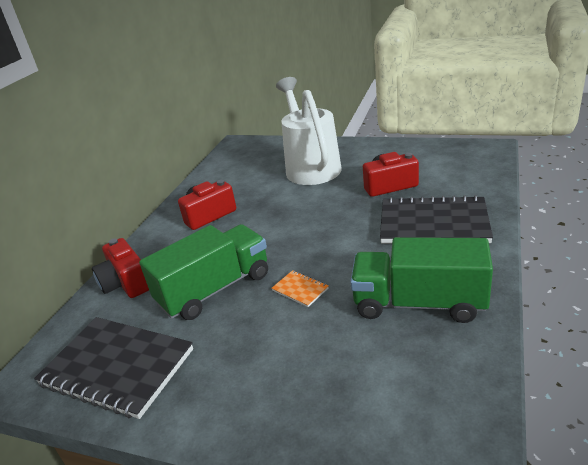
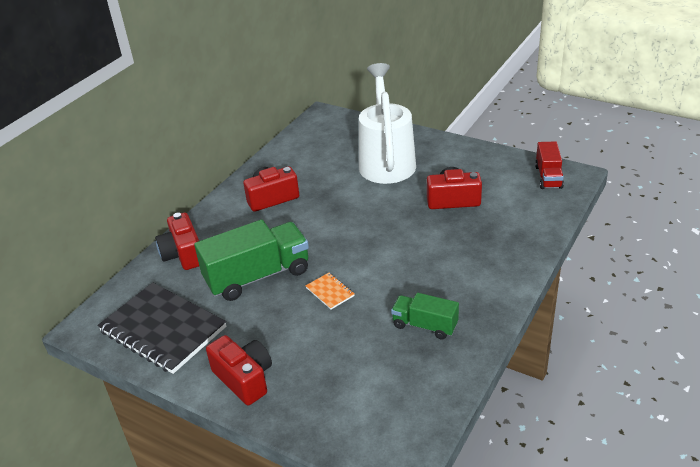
camera: 10 degrees right, 5 degrees up
green truck [350,237,493,323] -> green truck [391,293,459,340], size x0.56
black notebook [380,195,493,244] -> none
none -> red camera [206,335,272,405]
none -> red truck [535,141,564,189]

